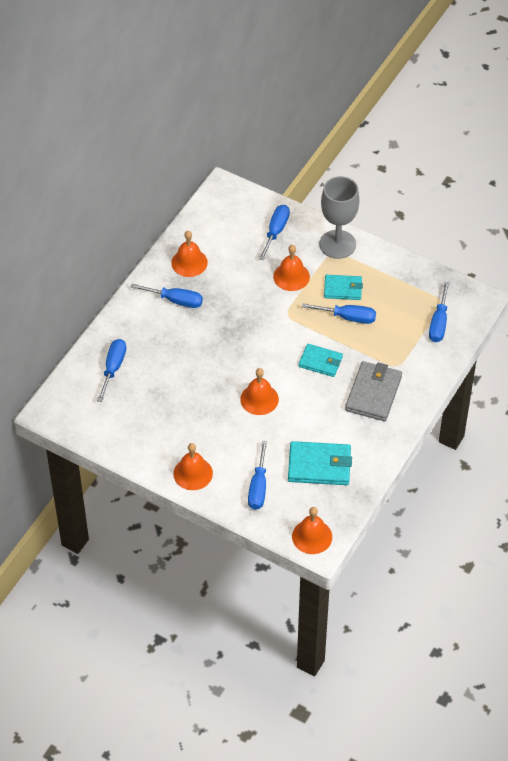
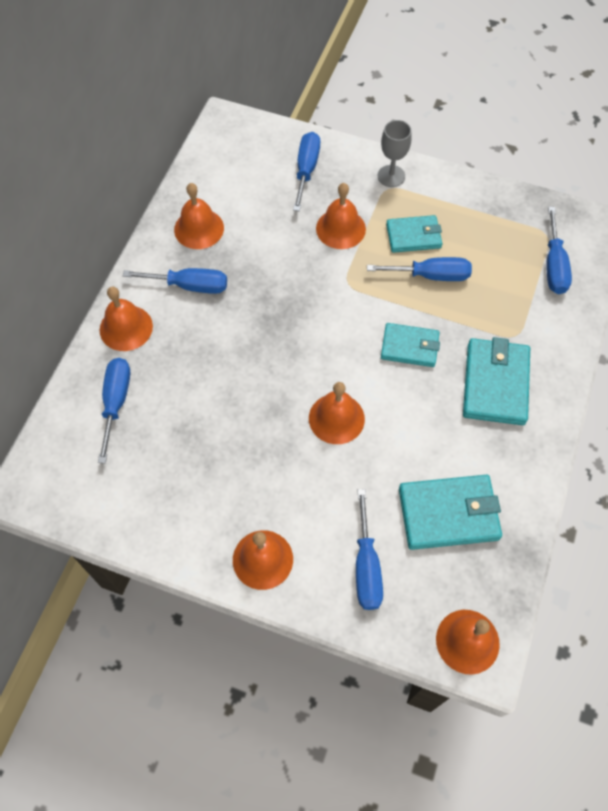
camera: 10 degrees left, 10 degrees up
grey goblet [320,176,359,259] -> grey goblet [378,120,412,187], size x0.57
grey wallet [345,361,402,421] -> turquoise wallet [463,337,530,425]
none -> orange bell [100,287,153,351]

